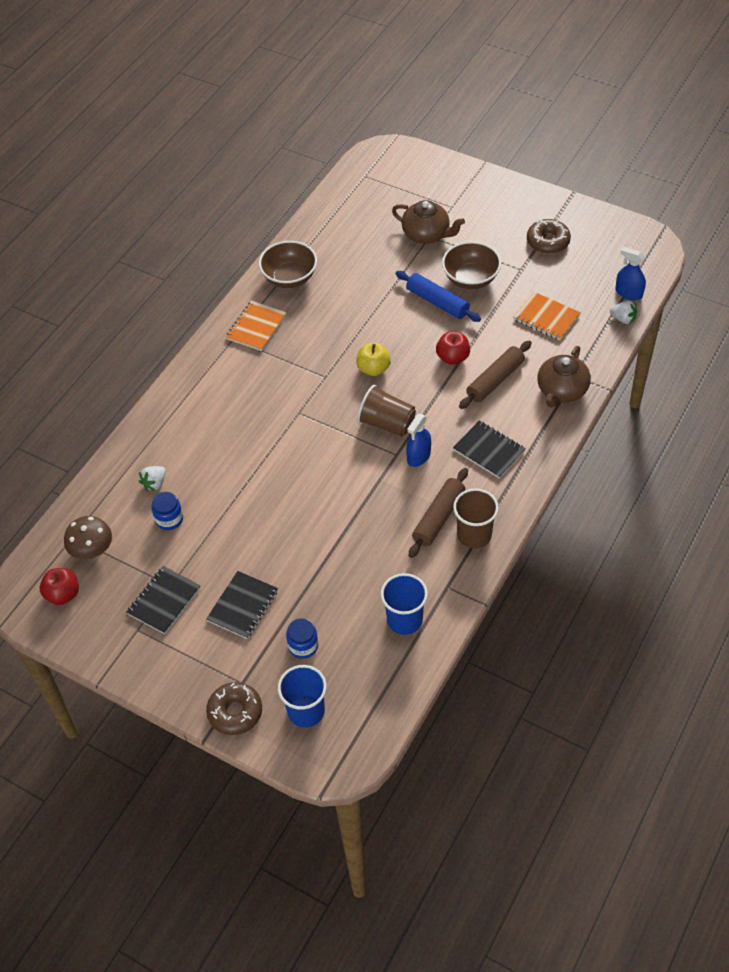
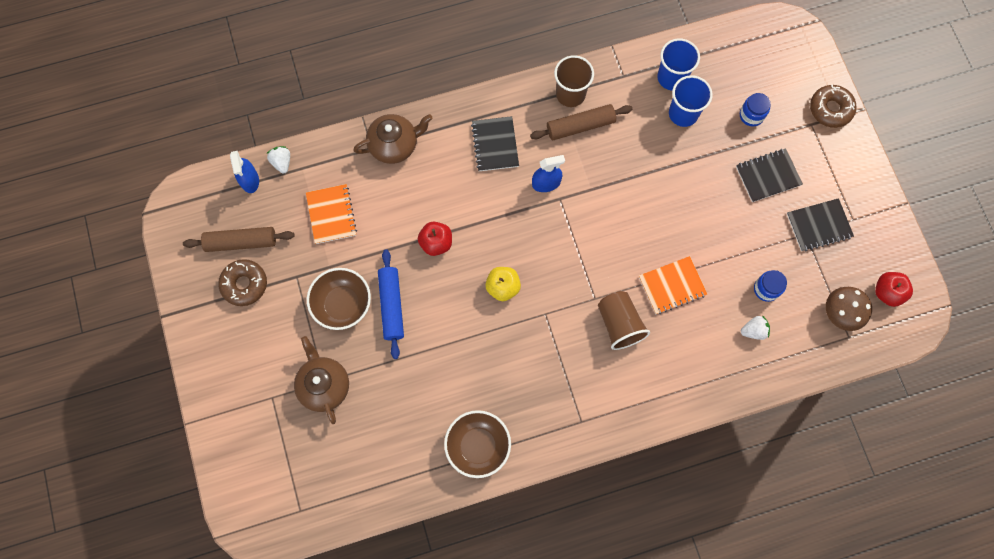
camera: 140 degrees left, 20 degrees up
orange notebook [226,301,287,351] -> orange notebook moved to [639,256,707,314]
blue cup [278,665,327,728] -> blue cup moved to [669,75,713,127]
brown cup [357,385,416,436] -> brown cup moved to [598,291,650,350]
brown rolling pin [459,340,532,409] -> brown rolling pin moved to [183,227,295,252]

